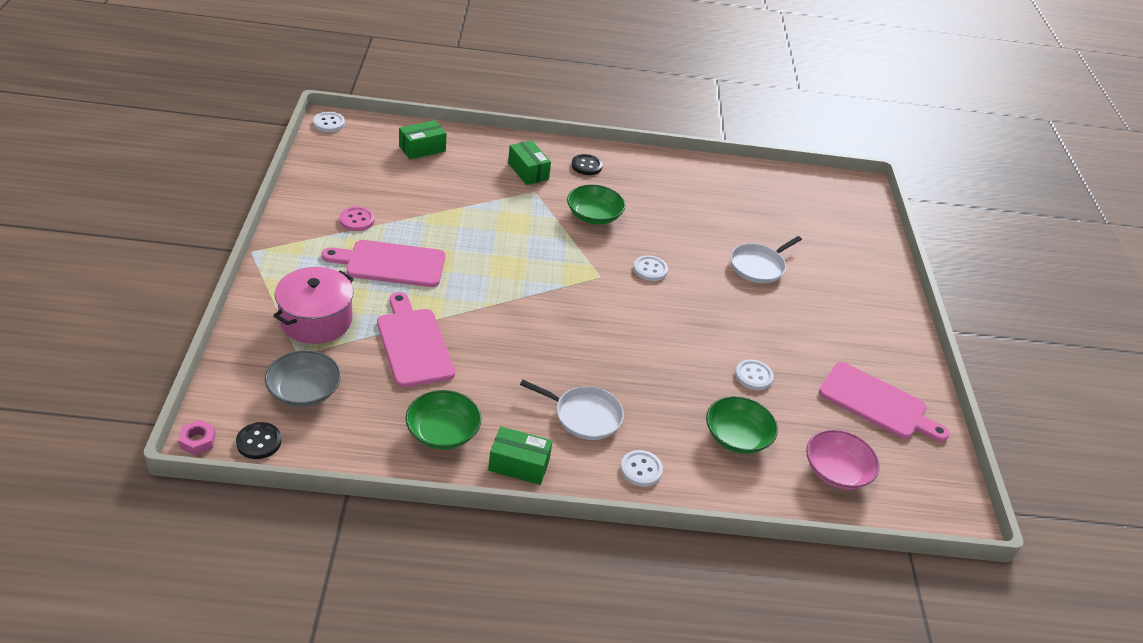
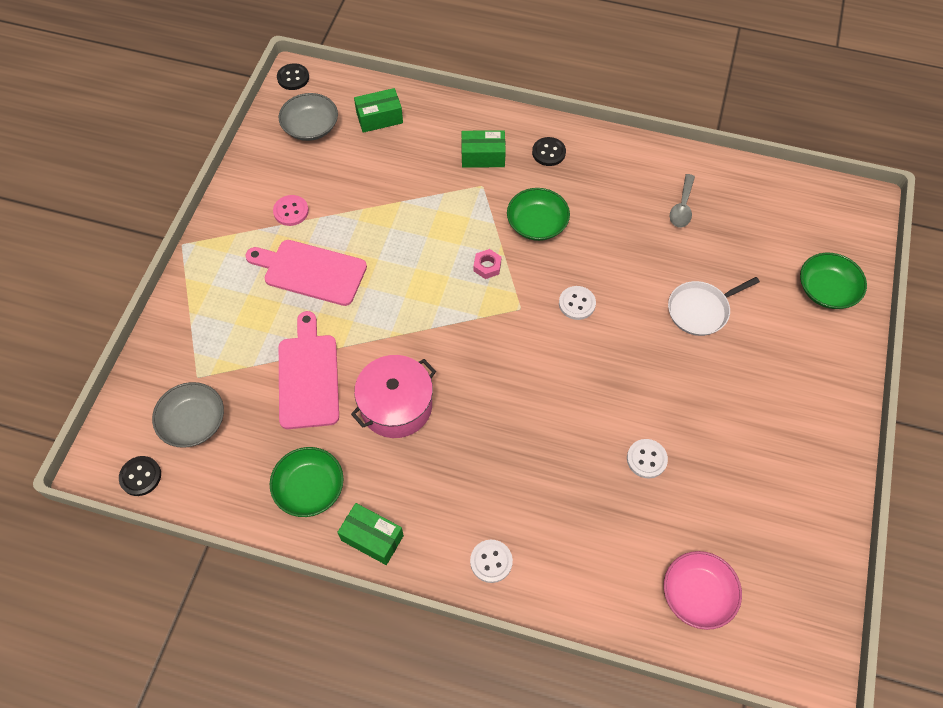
camera: 20 degrees right, 20 degrees up
pink nut [178,420,216,455] -> pink nut moved to [474,249,501,279]
pink pot [273,267,354,344] -> pink pot moved to [351,355,436,438]
white button [313,112,345,132] -> black button [277,63,309,90]
green box [508,140,551,185] -> green box turned 75 degrees counterclockwise [461,130,506,168]
white pan [520,380,624,440] -> none
green bowl [706,396,778,454] -> green bowl moved to [800,253,867,309]
pink cutting board [819,362,950,442] -> none
none -> grey bowl [279,93,338,141]
none -> grey spoon [670,174,695,228]

